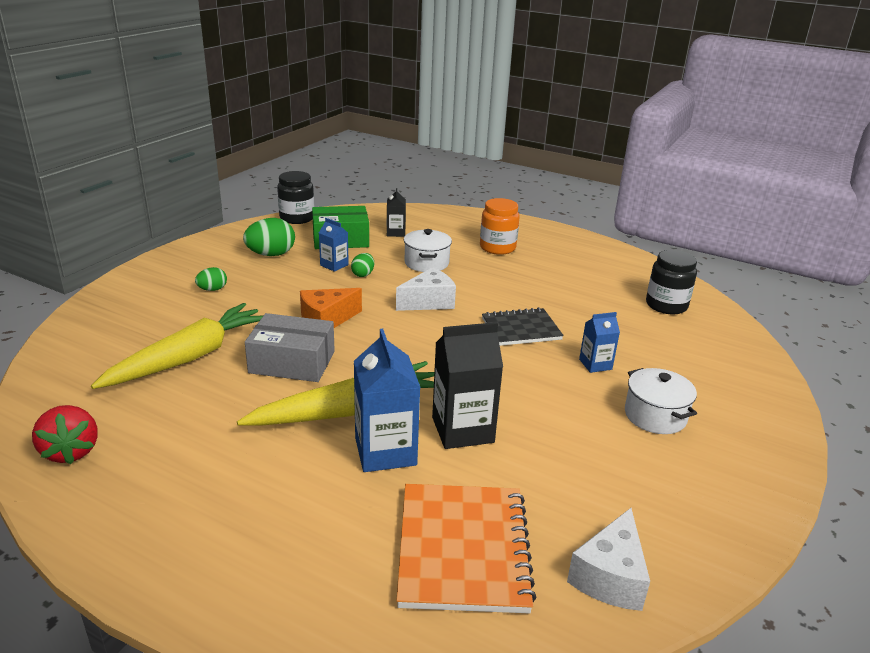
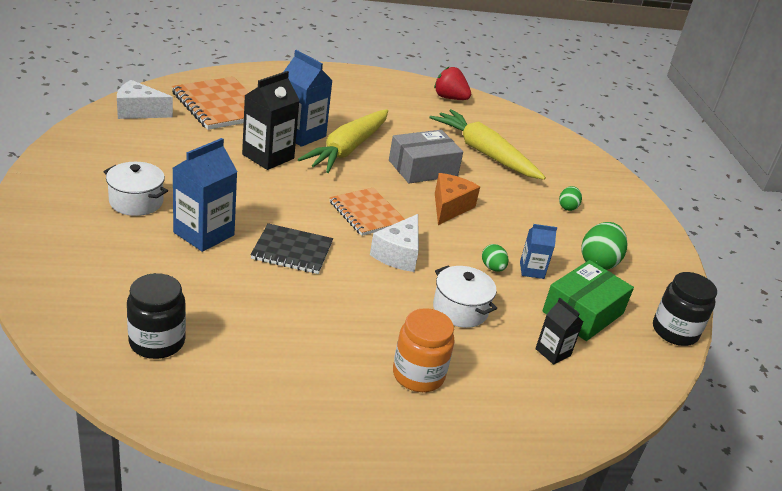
camera: 140 degrees right, 5 degrees up
yellow carrot [91,303,264,389] -> yellow carrot turned 135 degrees clockwise [429,109,546,180]
black notebook [482,307,564,346] -> black notebook turned 60 degrees clockwise [250,223,333,274]
white cheese [567,508,650,611] -> white cheese turned 75 degrees counterclockwise [117,80,173,119]
blue carton [579,312,620,373] -> blue carton [173,138,237,252], size x1.80
none -> orange notebook [329,188,405,236]

